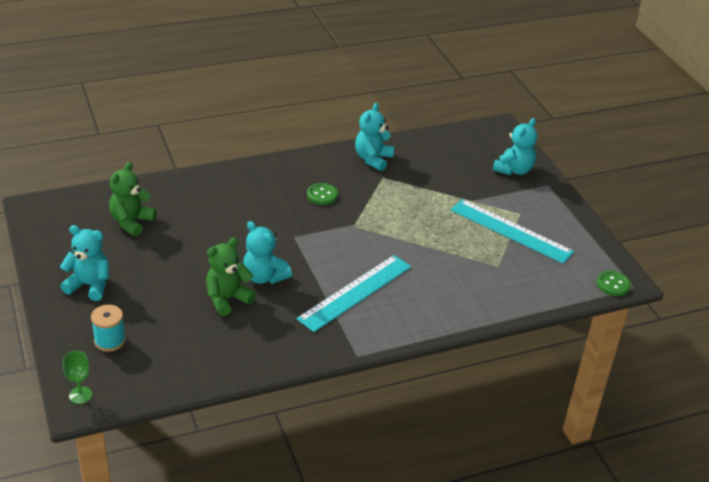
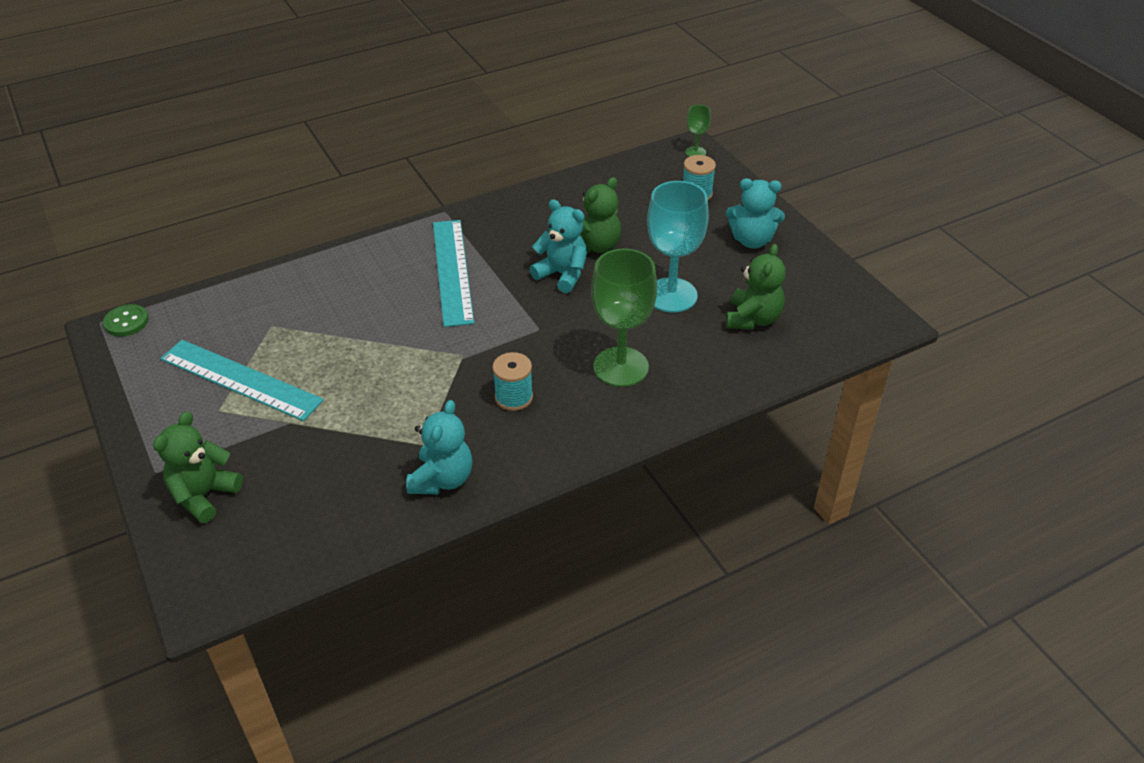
camera: 175 degrees right, 5 degrees up
turquoise ruler [296,255,411,332] -> turquoise ruler turned 45 degrees counterclockwise [433,220,474,327]
green button [307,183,338,205] -> turquoise spool [492,352,533,411]
turquoise teddy bear [493,118,537,175] -> green teddy bear [153,412,243,523]
none -> green goblet [591,248,657,387]
none -> turquoise goblet [647,181,709,313]

